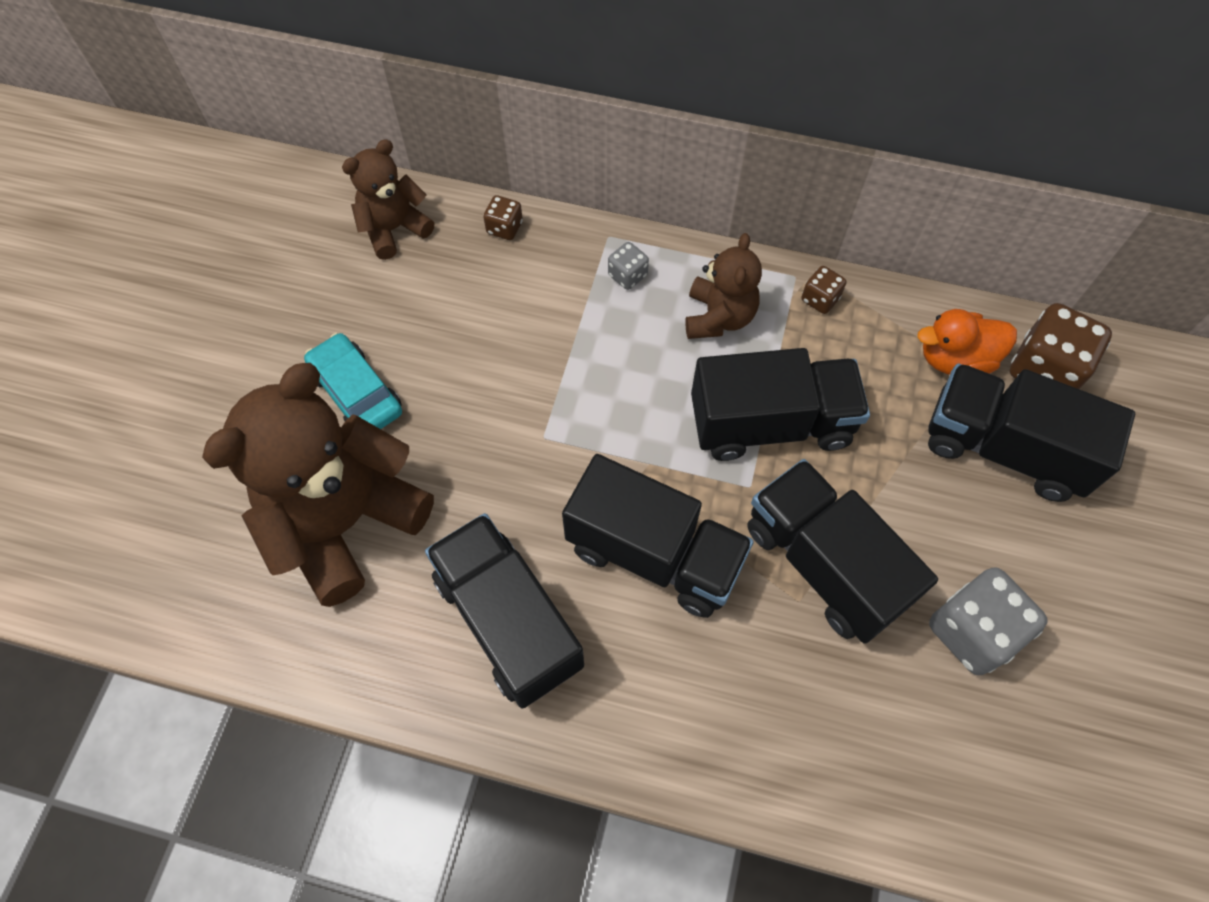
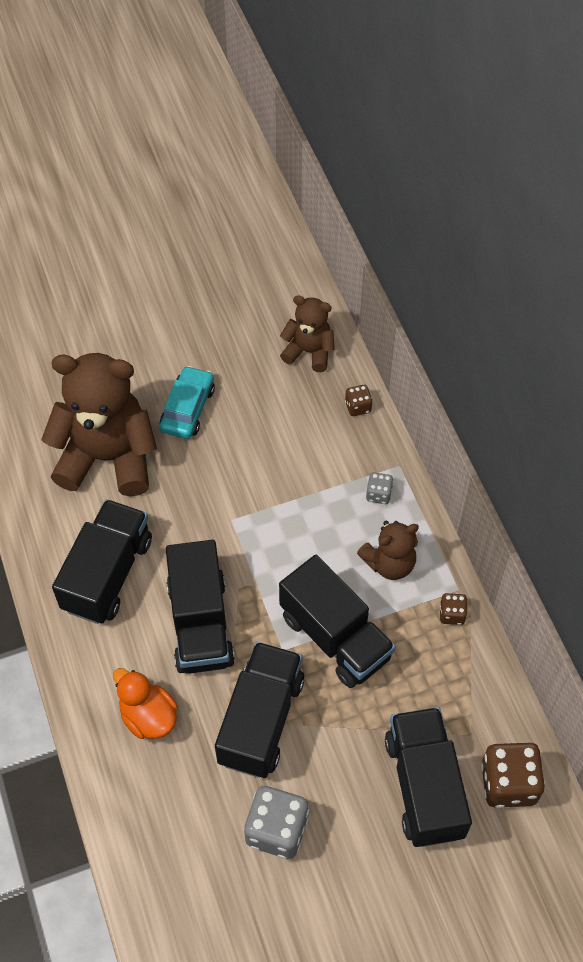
camera: 55 degrees right, 5 degrees down
orange duck [917,309,1017,375] -> orange duck moved to [113,668,178,739]

